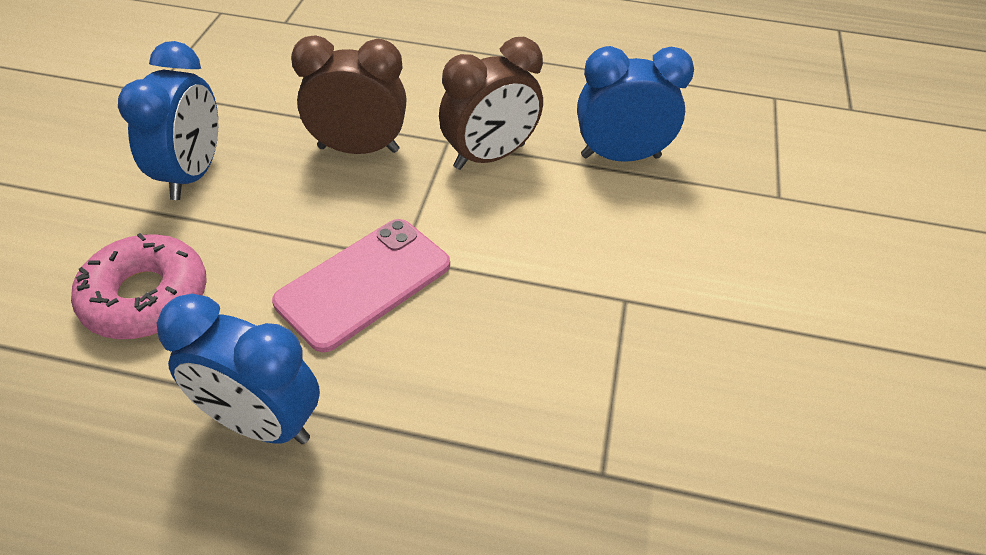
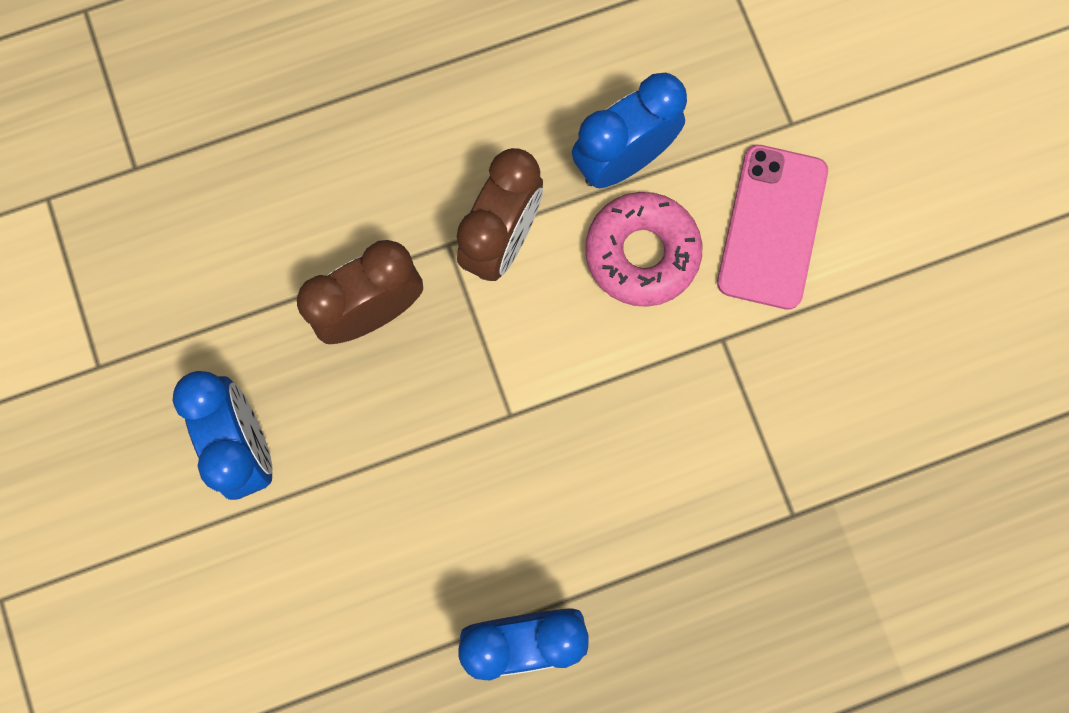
camera: 30 degrees left, 30 degrees up
pink donut [71,233,207,339] -> pink donut moved to [585,192,703,307]
pink phone [272,219,450,352] -> pink phone moved to [717,145,828,310]

